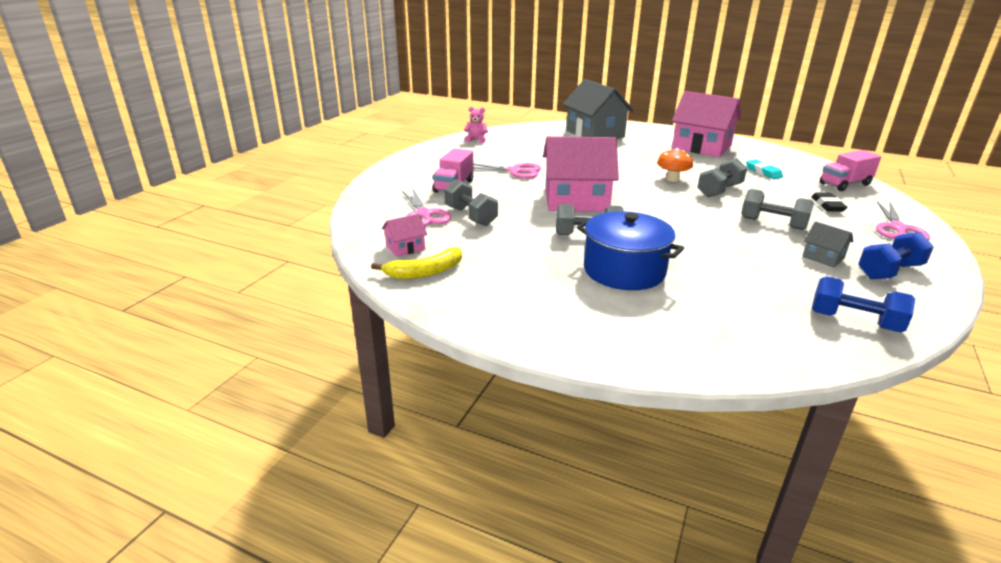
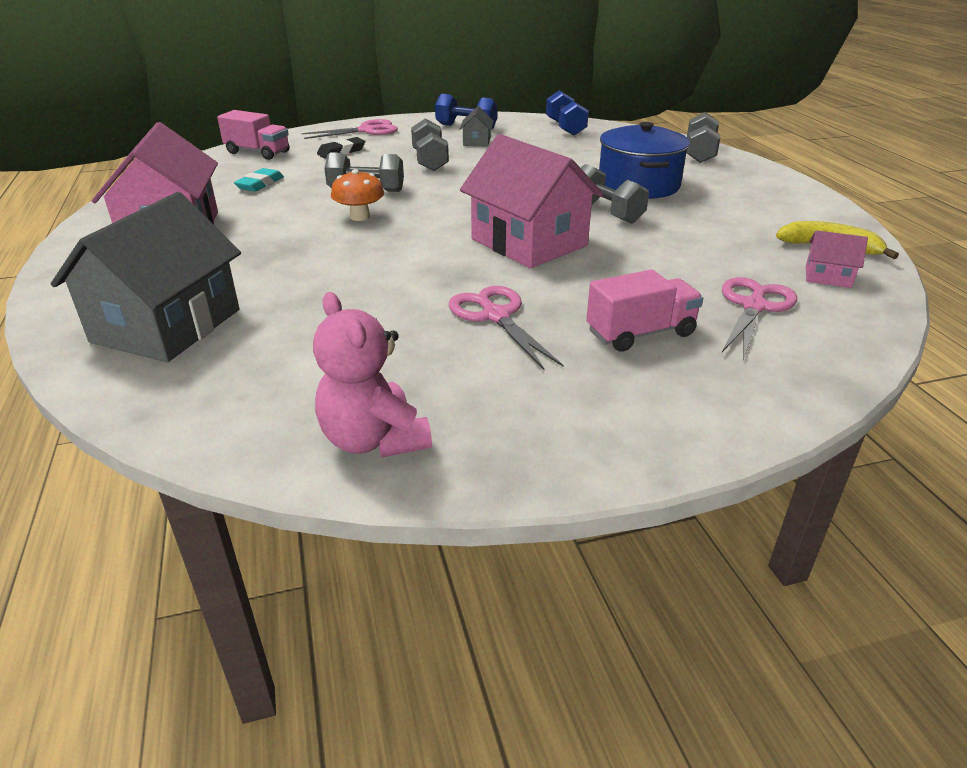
camera: 130 degrees left, 5 degrees up
grey dumbbell [444,179,498,226] -> grey dumbbell moved to [686,112,720,163]
pink teddy bear [464,107,488,143] -> pink teddy bear [313,292,432,457], size x1.67

